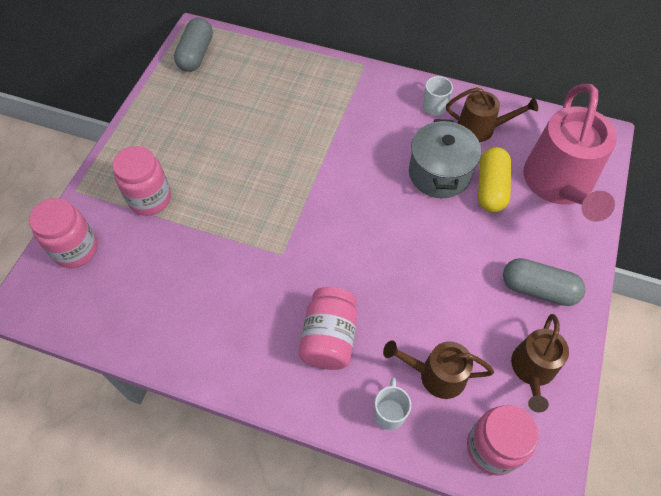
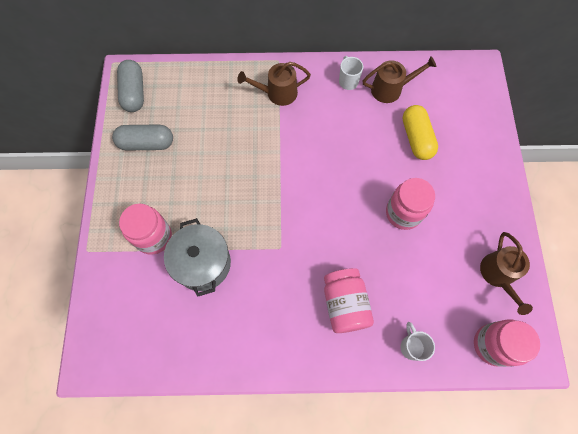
camera: 20 degrees left, 10 degrees up
pink jar [29,198,98,268] -> pink jar moved to [386,178,435,230]
brown watering can [383,340,494,399] -> brown watering can moved to [237,62,311,106]
grey pot [409,119,481,198] -> grey pot moved to [164,218,231,297]
grey capsule [503,258,586,306] -> grey capsule moved to [112,125,173,150]
pink watering can [523,84,617,222] -> none

